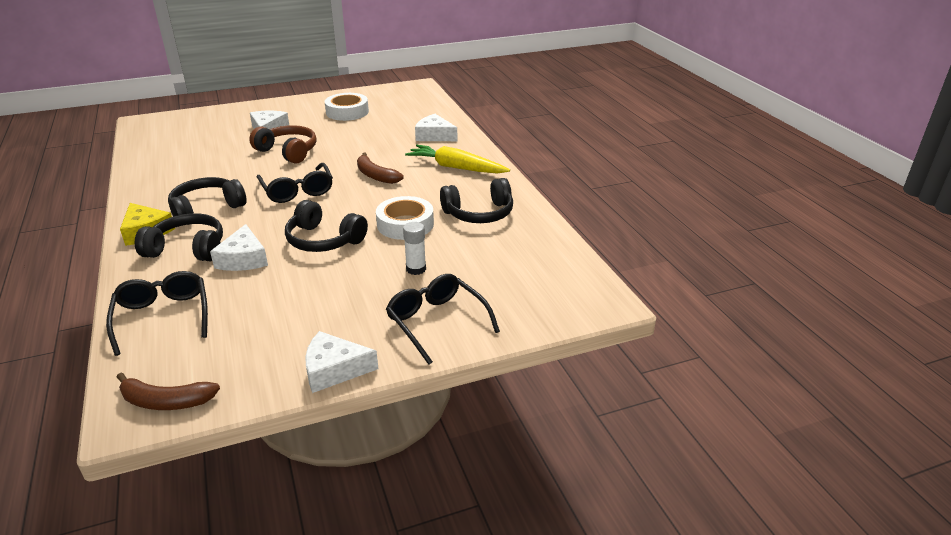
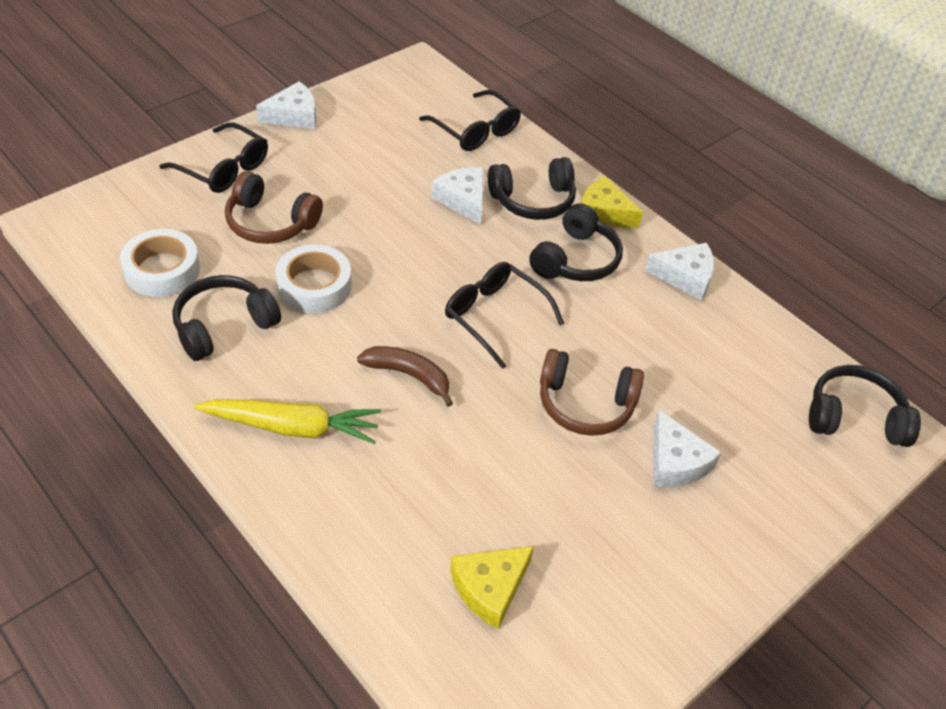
camera: 155 degrees right, 15 degrees up
brown banana [117,373,220,410] -> none
black headphones [285,200,368,252] -> black headphones moved to [809,365,921,447]
white tape [325,93,369,121] -> white tape moved to [120,229,200,297]
white glue stick [403,222,426,275] -> brown headphones [225,171,323,244]
white cheese [415,114,457,141] -> white cheese moved to [645,243,714,300]
none -> yellow cheese [450,546,534,629]

